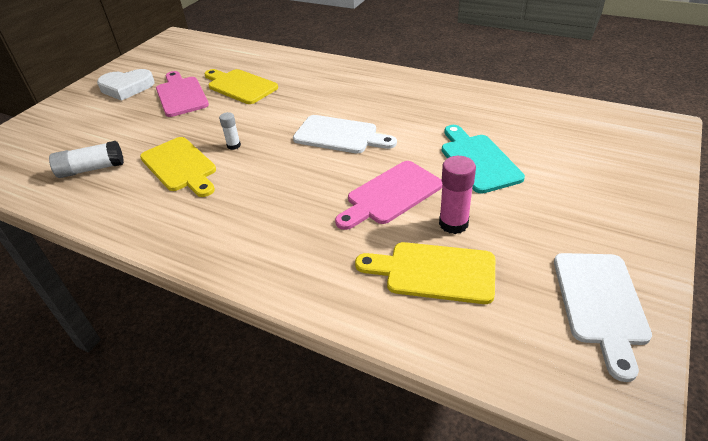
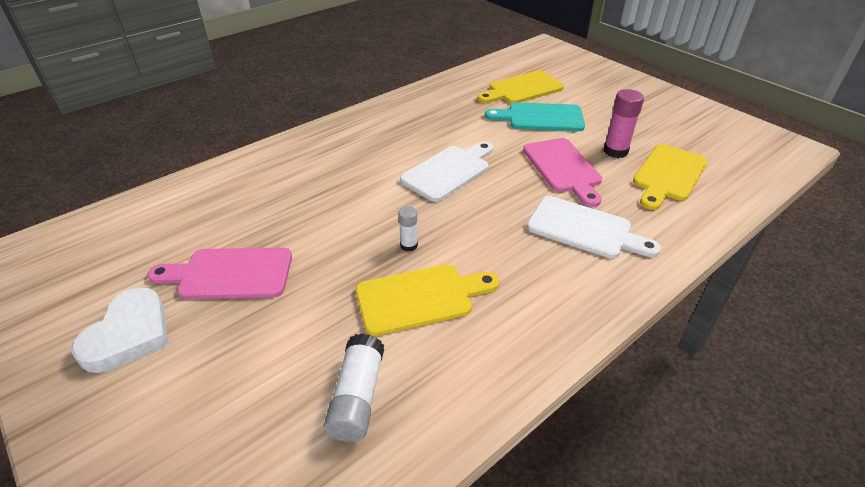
camera: 70 degrees left, 0 degrees up
yellow cutting board [204,69,278,104] -> yellow cutting board moved to [477,71,564,104]
white cutting board [554,253,652,382] -> white cutting board moved to [527,196,661,258]

